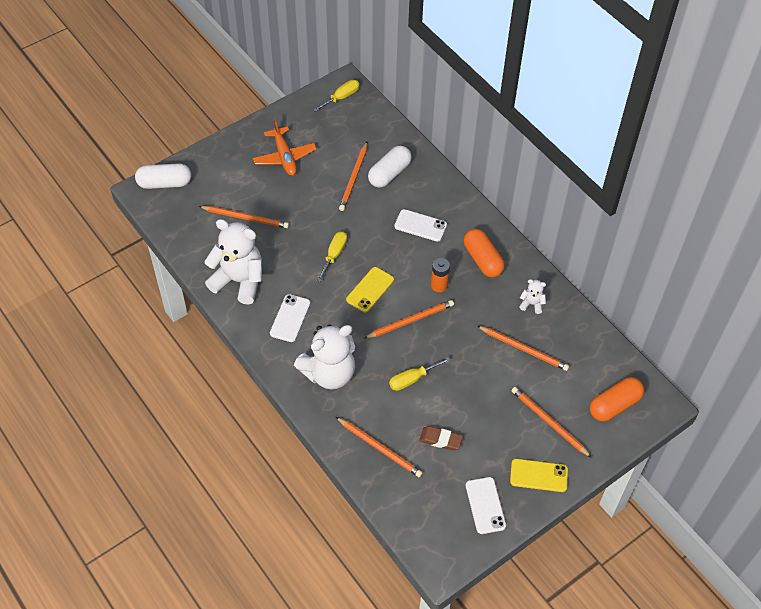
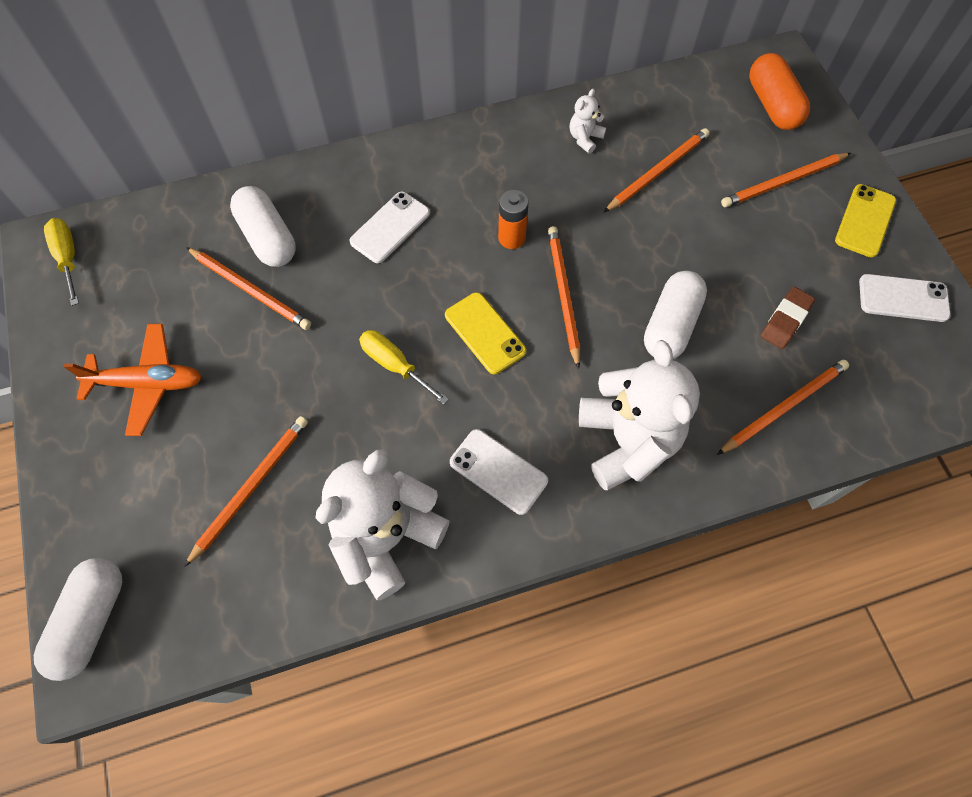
camera: 70 degrees left, 10 degrees up
yellow screwdriver [389,357,451,391] -> white capsule [644,271,707,359]
orange capsule [464,229,505,278] -> none

